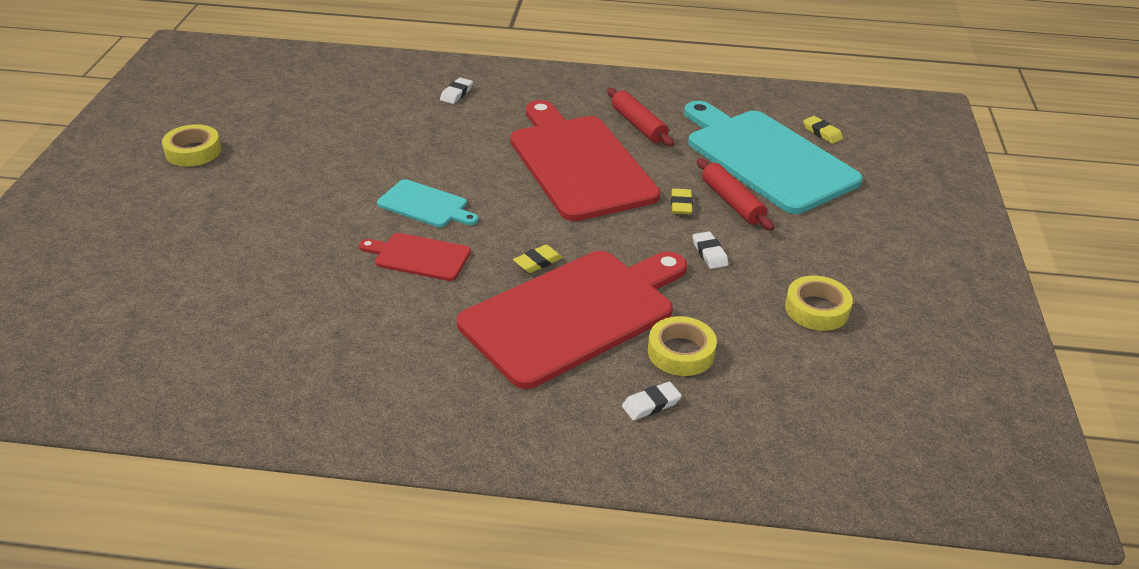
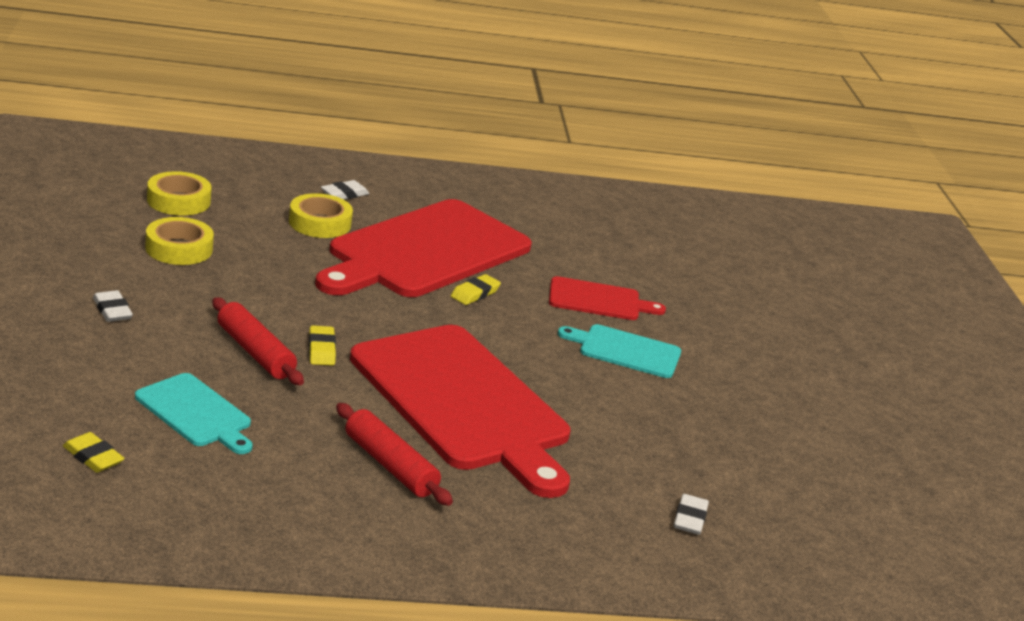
camera: 165 degrees right, 10 degrees down
yellow tape [162,124,221,166] -> yellow tape moved to [147,171,212,216]
turquoise cutting board [684,101,863,214] -> turquoise cutting board [135,373,252,454], size x0.47
white eraser [692,231,728,269] -> white eraser moved to [93,290,133,322]

